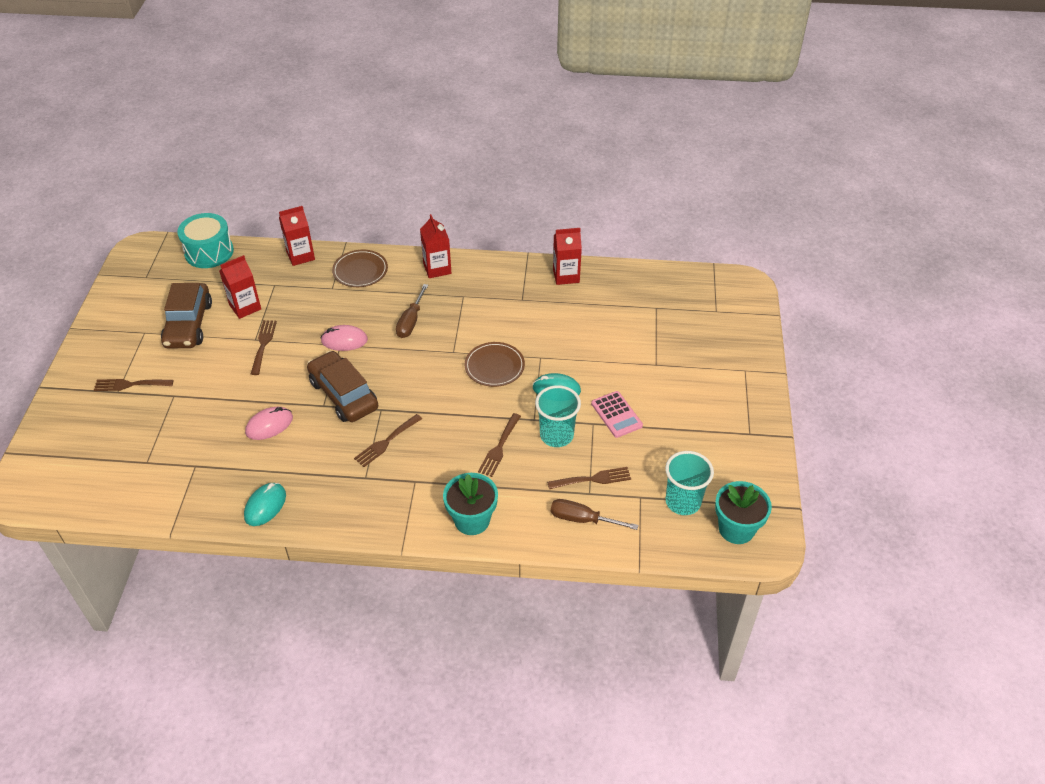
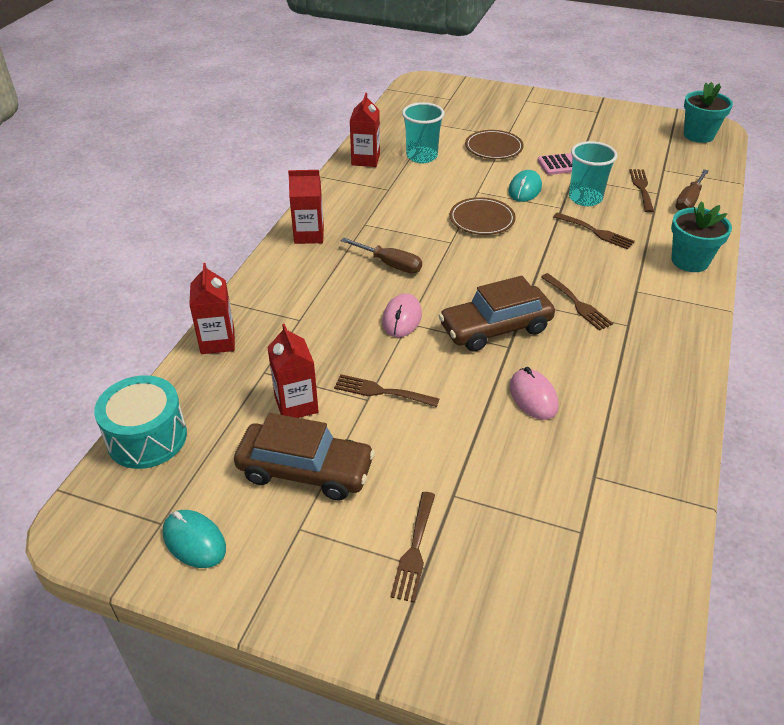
camera: 75 degrees left, 5 degrees down
turquoise mouse [244,483,286,526] -> turquoise mouse moved to [163,510,226,568]
brown plate [332,250,388,287] -> brown plate moved to [465,130,524,159]
turquoise cup [665,451,714,515] -> turquoise cup moved to [402,102,444,163]

